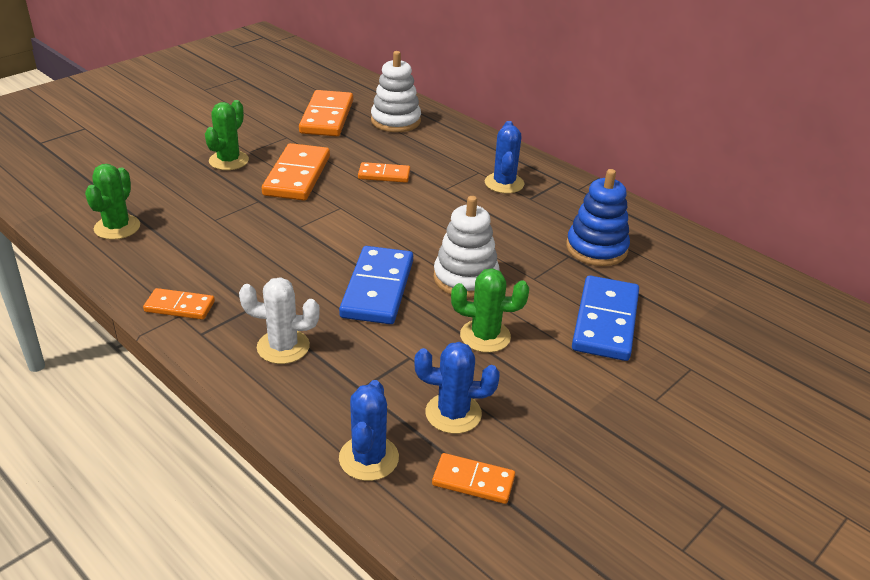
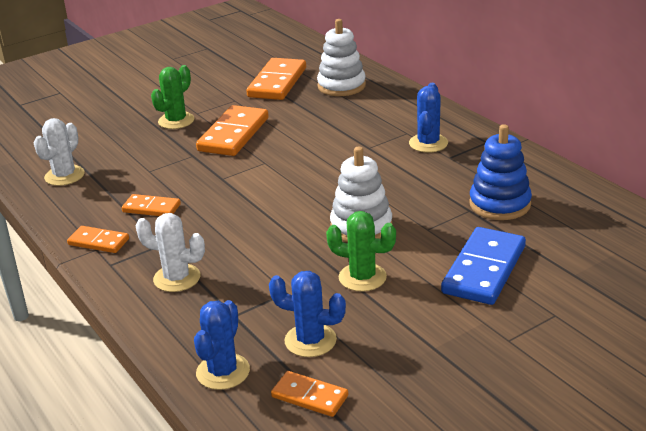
camera: 15 degrees right, 5 degrees down
green cactus [85,164,140,240] -> white cactus [34,118,85,186]
blue domino [339,246,413,324] -> none
orange domino [358,162,410,183] -> orange domino moved to [122,194,181,216]

